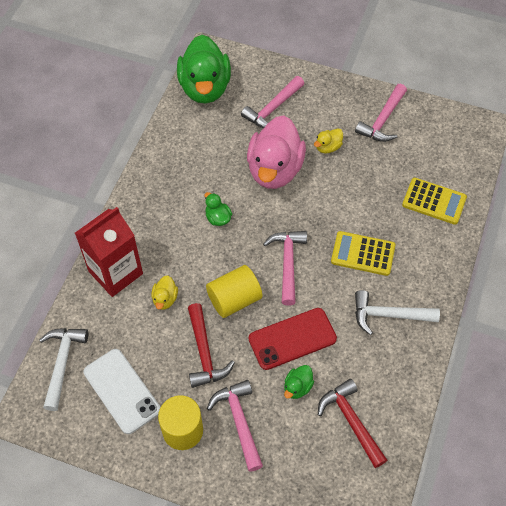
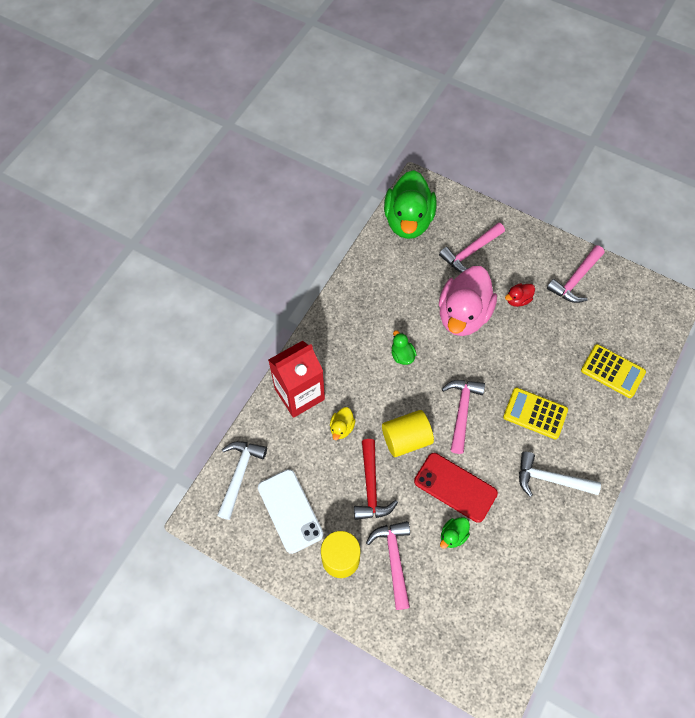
camera: 10 degrees right, 5 degrees up
red phone [249,308,337,370] -> red phone turned 45 degrees clockwise [414,453,498,523]
yellow duck [314,128,343,153] -> red duck [505,283,535,307]
red hammer [318,379,387,468] -> none

